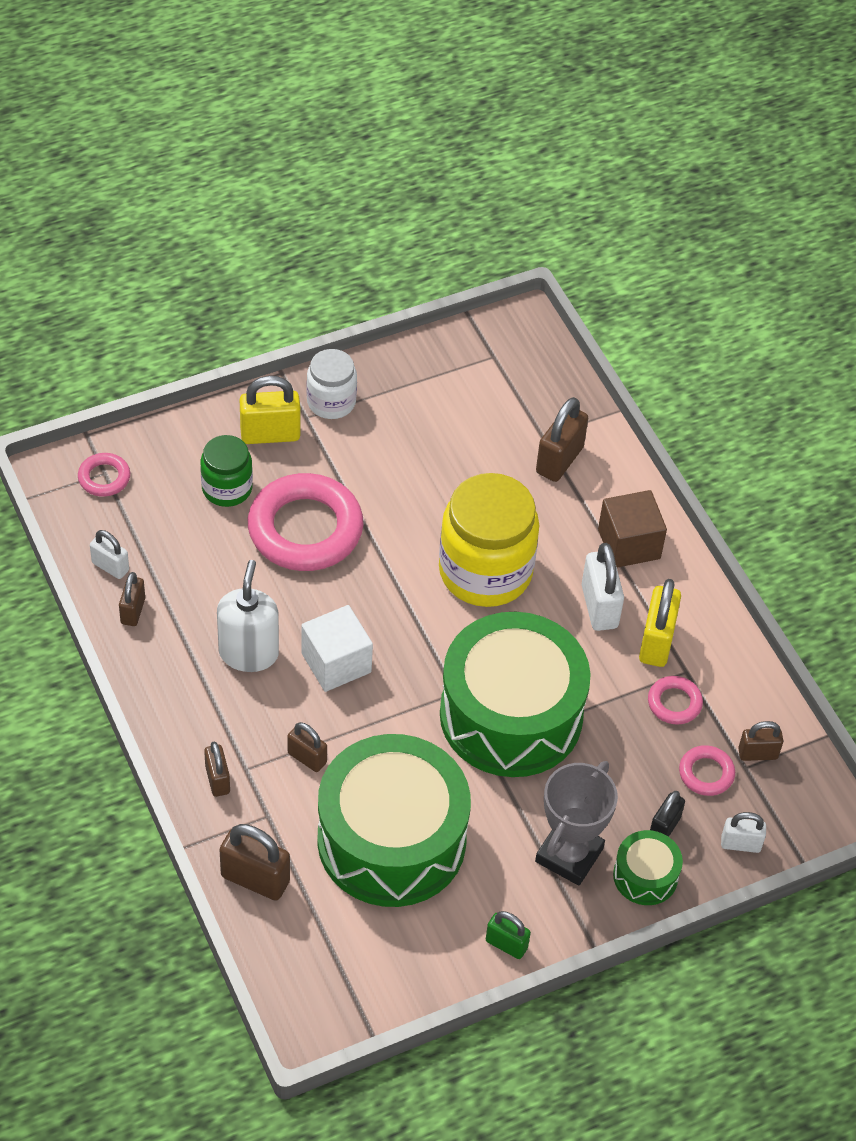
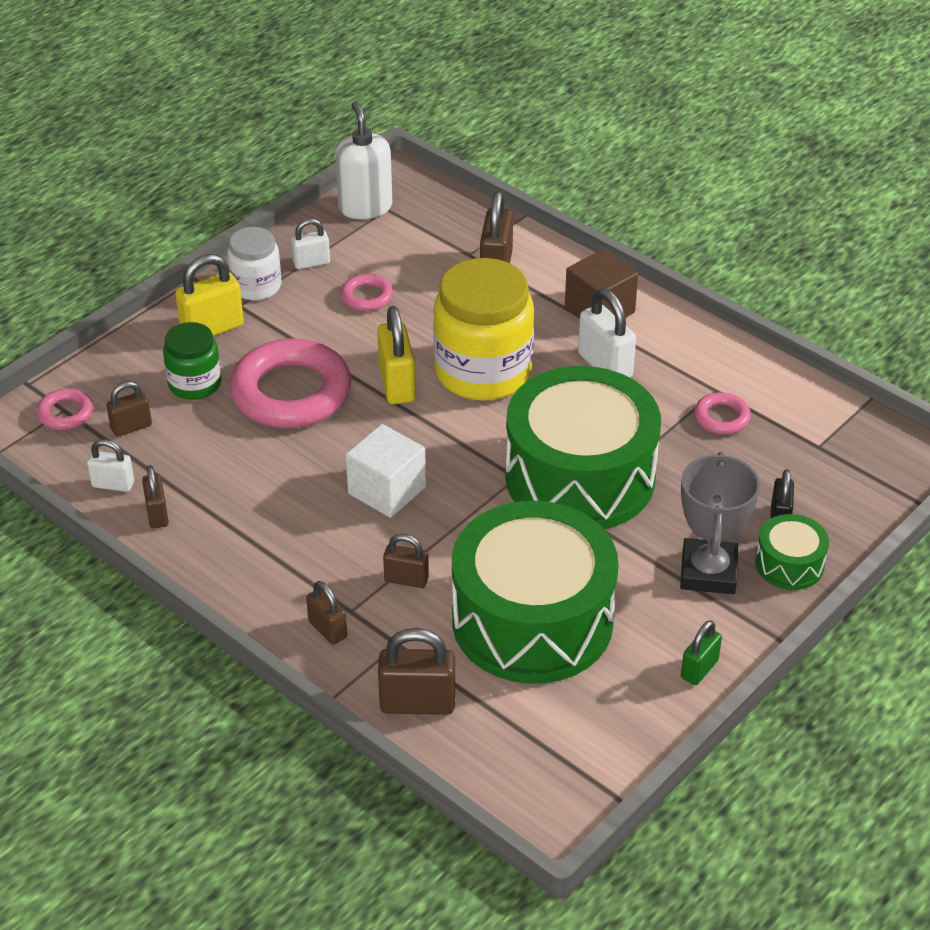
camera: 20 degrees left, 10 degrees down
white soap dispenser [217,560,279,672] -> white soap dispenser moved to [335,101,392,219]
green padlock [486,911,531,959] -> green padlock turned 60 degrees counterclockwise [681,620,722,685]
yellow padlock [639,579,681,667] -> yellow padlock moved to [377,306,416,404]
pink ring [679,745,735,796] -> pink ring moved to [341,274,393,311]
white padlock [721,812,766,853] -> white padlock moved to [291,219,330,269]
brown padlock [738,721,783,761] -> brown padlock moved to [106,381,152,437]

